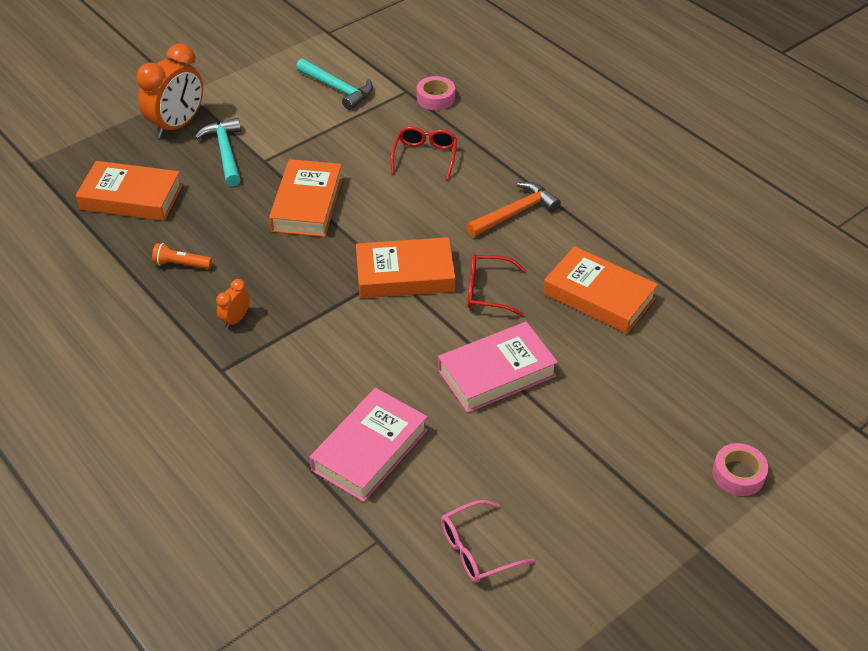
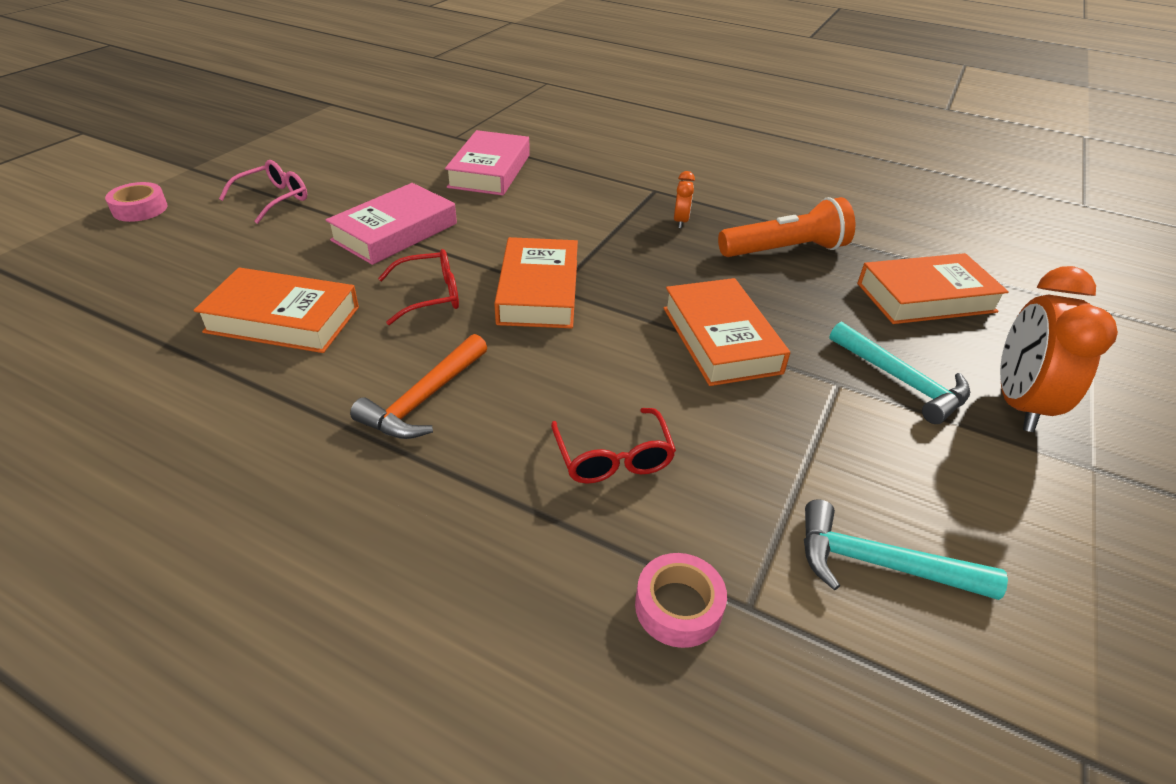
camera: 155 degrees right, 5 degrees down
orange flashlight [152,243,212,269] -> orange flashlight [718,197,855,257], size x1.96
orange book [356,237,455,298] -> orange book turned 60 degrees counterclockwise [494,237,578,328]
pink glasses [441,500,535,583] -> pink glasses moved to [219,160,307,224]

